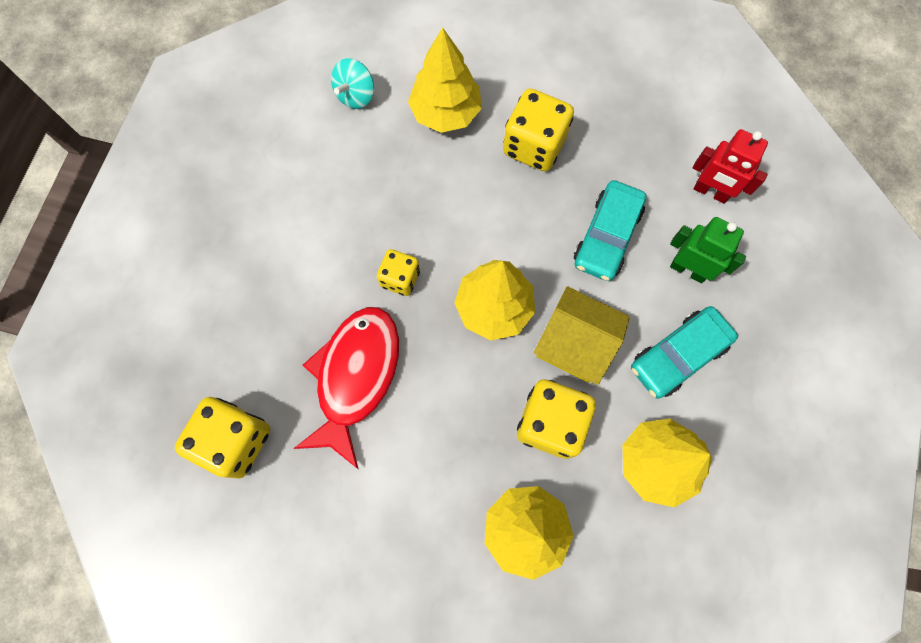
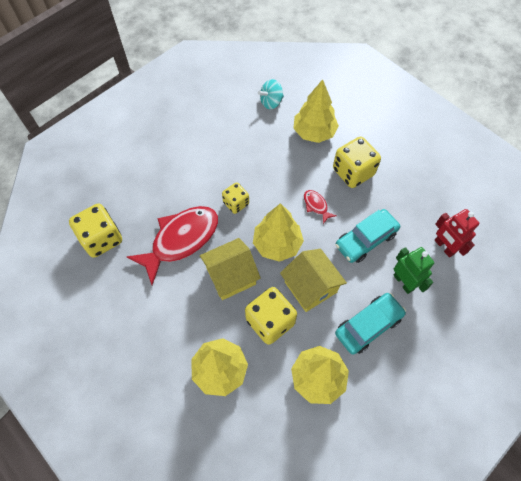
camera: 30 degrees right, 10 degrees down
turquoise car [631,306,738,399] -> turquoise car turned 150 degrees clockwise [335,293,406,355]
none -> yellow house [200,238,261,300]
none -> red fish [304,190,337,224]

